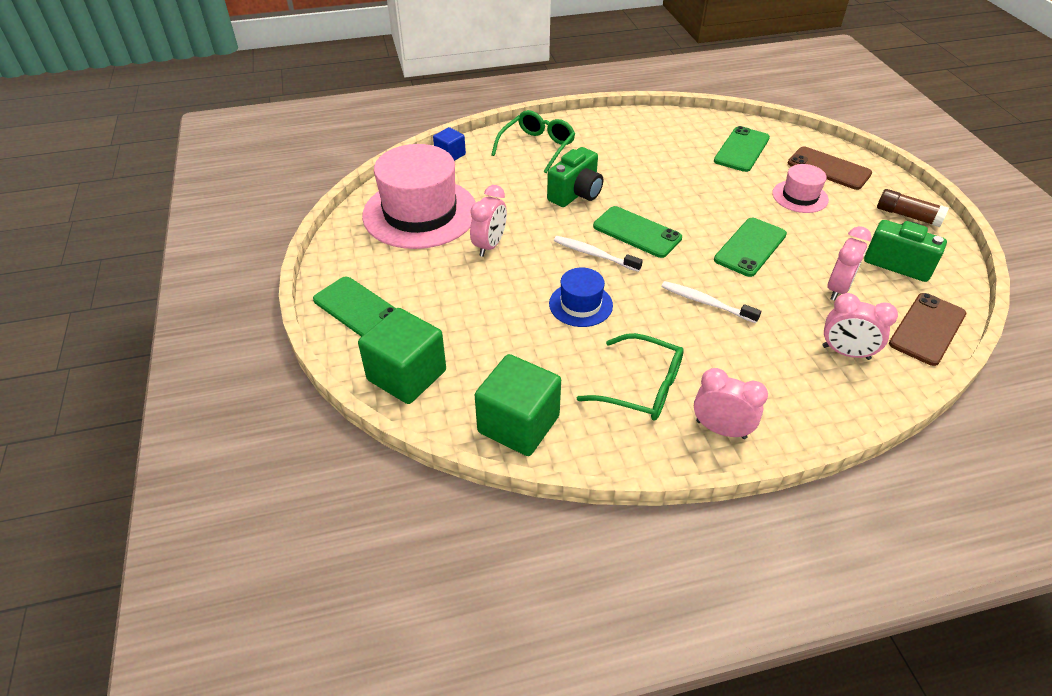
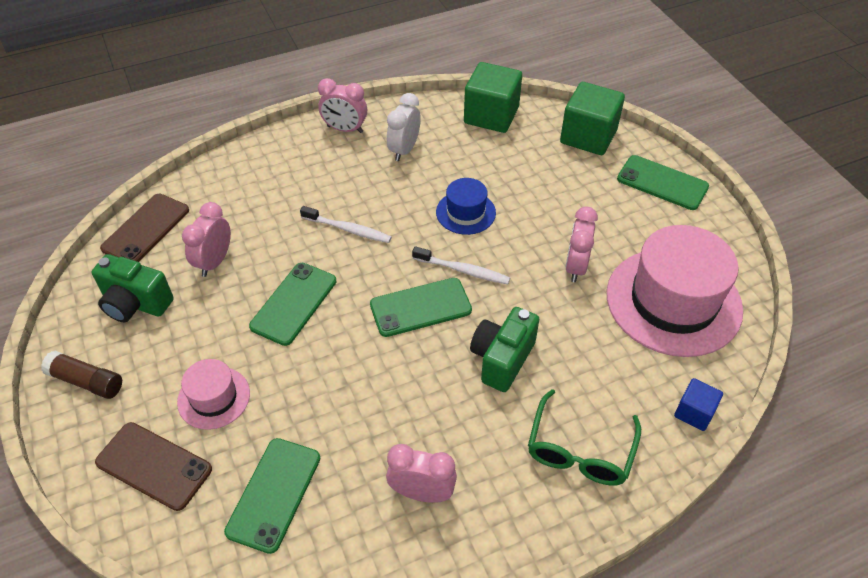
camera: 170 degrees right, 5 degrees up
green glasses [577,333,684,421] -> white clock [387,93,421,161]
green phone [593,206,682,258] -> green phone turned 45 degrees counterclockwise [370,278,472,337]
pink clock [823,293,898,360] -> pink clock moved to [386,444,457,503]

